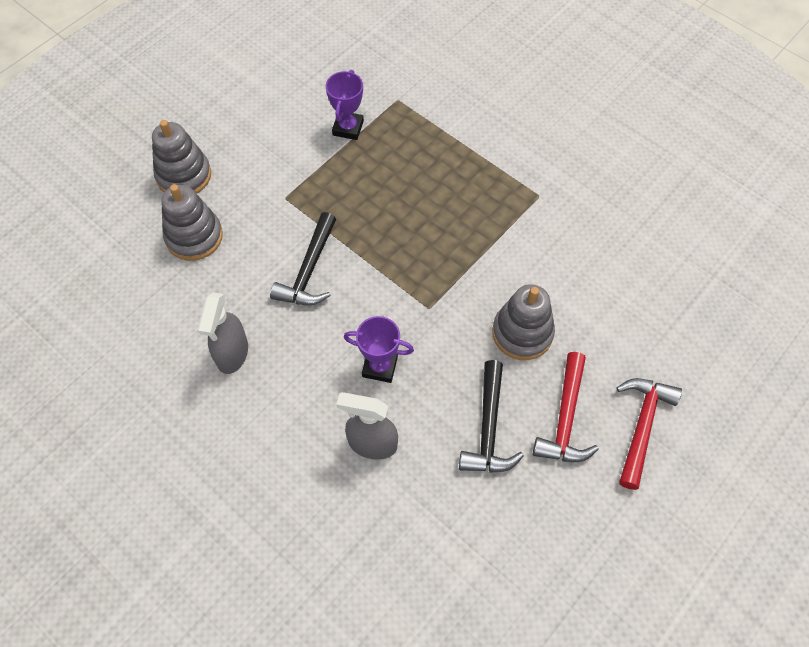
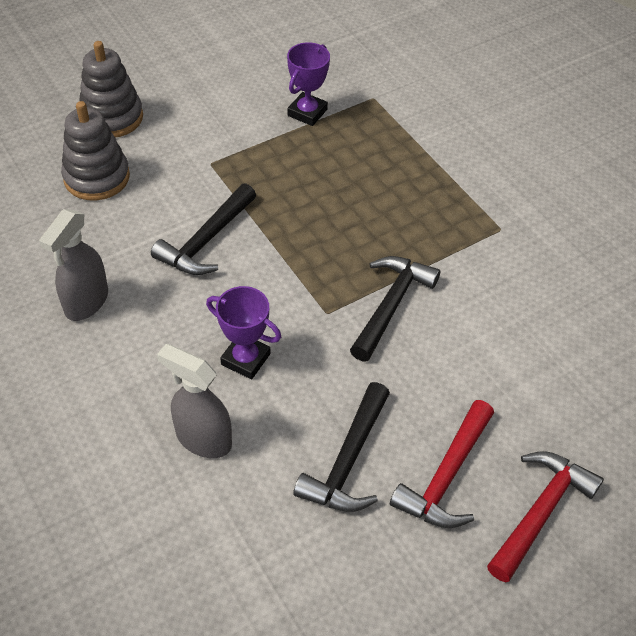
camera: 15 degrees right, 10 degrees down
grey stacking toy [492,284,555,360] -> none
none -> black hammer [350,256,441,361]

